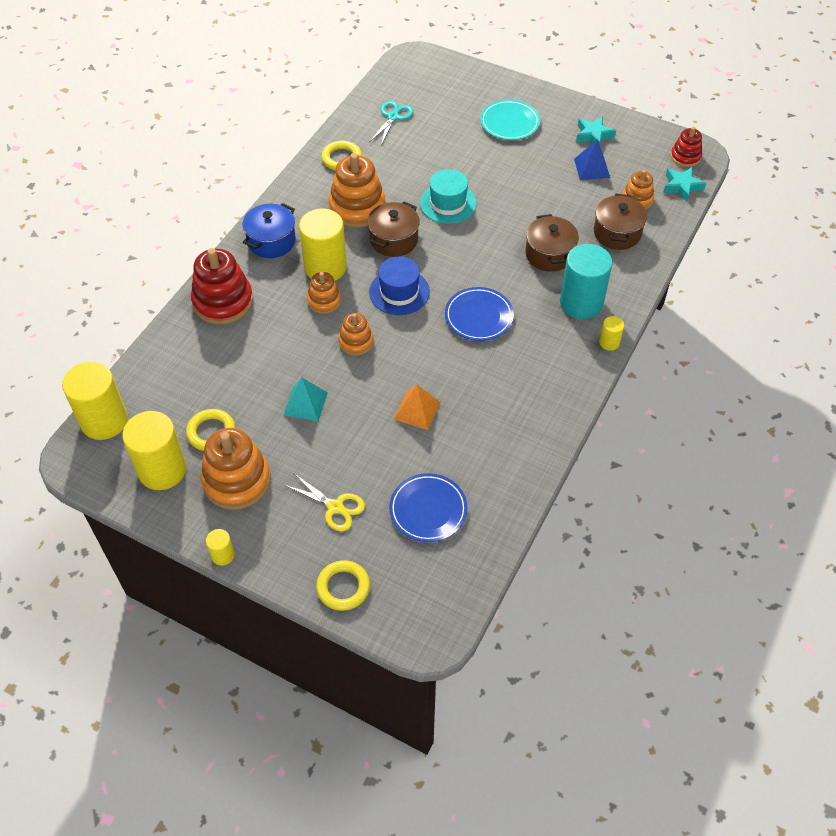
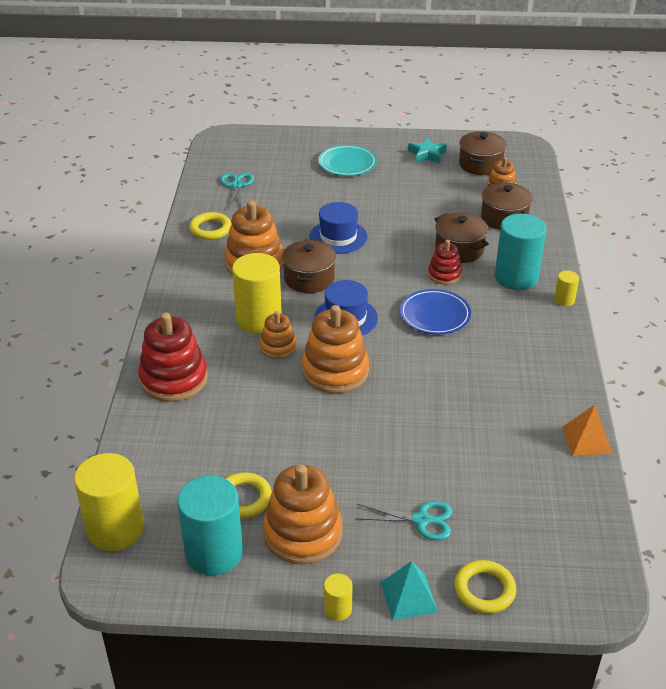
camera: 25 degrees left, 15 degrees down
yellow cylinder [122,411,187,490] -> turquoise cylinder [177,475,243,576]
blue pot [243,203,296,258] -> none
turquoise pyramid [283,378,328,421] -> turquoise pyramid moved to [380,561,438,621]
yellow scissors [285,473,365,531] -> turquoise scissors [355,501,452,541]
orange stacking toy [339,313,374,356] -> orange stacking toy [302,305,369,394], size x1.79
blue plate [389,473,467,542] -> none
orange pyramid [394,385,440,430] -> orange pyramid moved to [562,405,612,456]
turquoise hat [420,169,477,224] -> blue hat [310,202,367,254]
blue pyramid [574,140,610,180] -> none
turquoise star [663,167,706,201] -> none
red stacking toy [671,127,702,167] -> red stacking toy moved to [428,240,462,285]
none -> brown pot [459,131,507,175]

